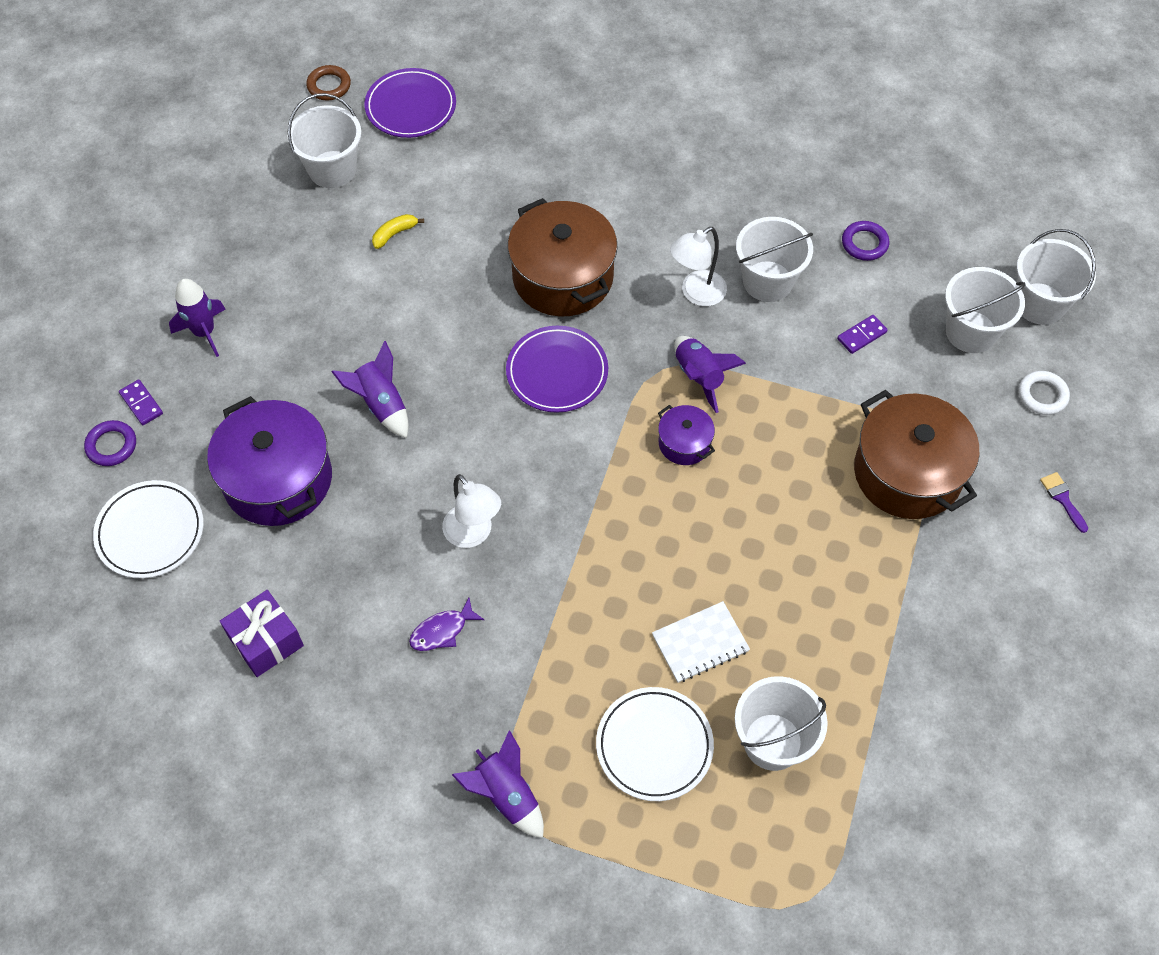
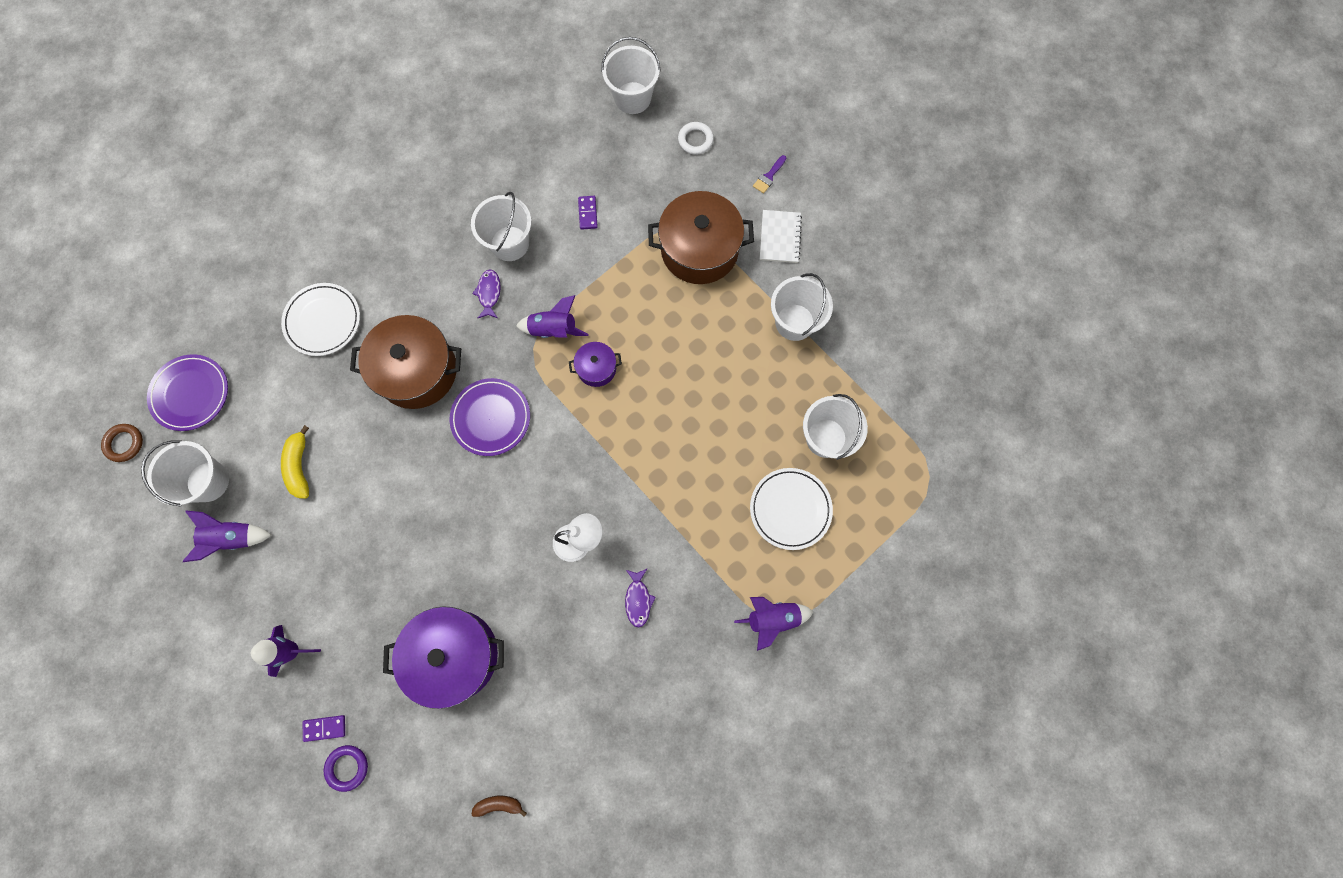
camera: 60 degrees left, 15 degrees up
white plate [93,480,204,578] -> white plate moved to [281,283,360,356]
purple gift [220,590,304,677] -> none
purple rocket [332,341,409,438] -> purple rocket moved to [183,511,271,562]
yellow banana [372,214,424,249] -> yellow banana [281,425,309,499], size x1.51
white notebook [652,601,750,683] -> white notebook moved to [760,210,802,263]
white lamp [670,227,727,306] -> purple fish [472,269,501,318]
purple ring [842,221,889,261] -> none
white bucket [945,267,1026,353] -> white bucket moved to [771,273,833,341]
purple brush [1040,472,1088,533] -> purple brush turned 60 degrees counterclockwise [753,155,786,194]
none -> brown banana [471,796,527,817]

